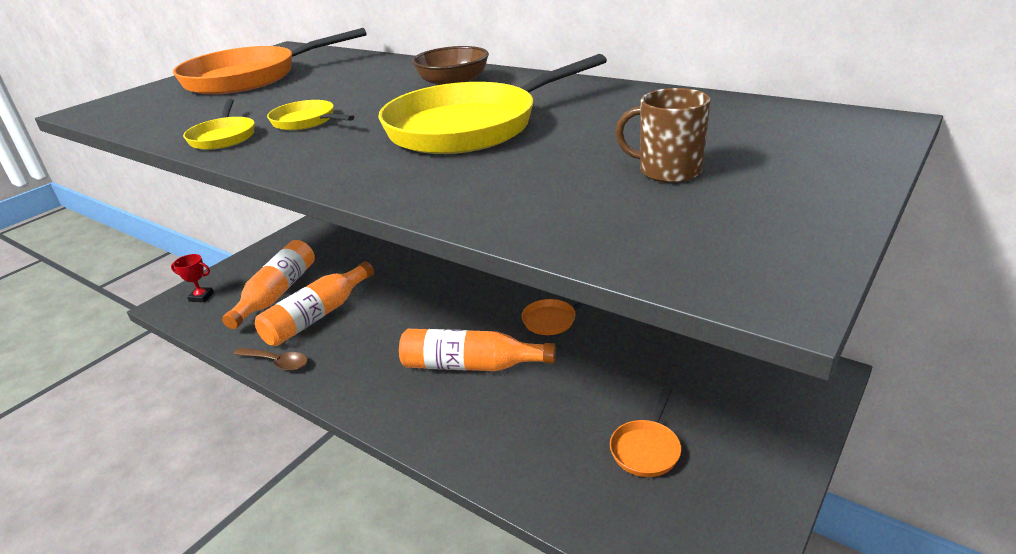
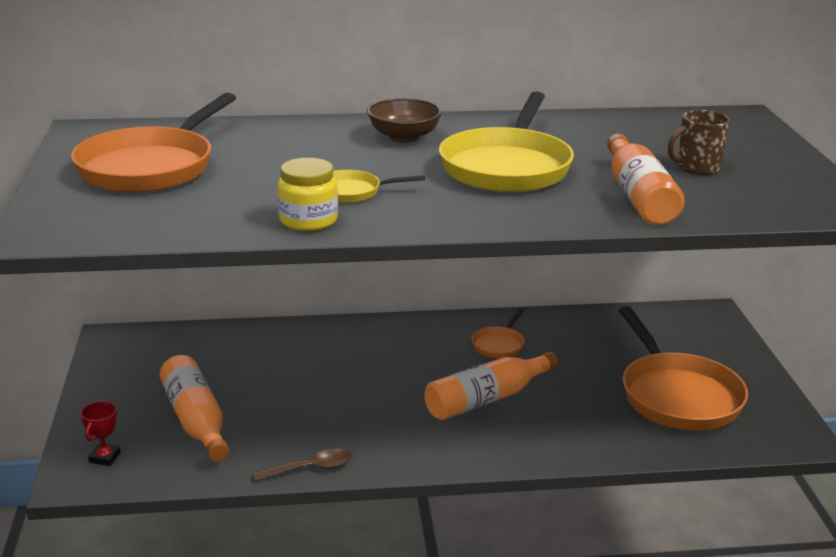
camera: 45 degrees left, 5 degrees down
red trophy [171,254,214,302] -> red trophy turned 45 degrees counterclockwise [80,401,121,466]
yellow pan [183,99,255,150] -> yellow jar [277,158,338,231]
orange bottle [255,261,374,346] -> orange bottle moved to [607,134,685,225]
orange pan [610,388,681,477] -> orange pan [619,306,748,431], size x2.14

